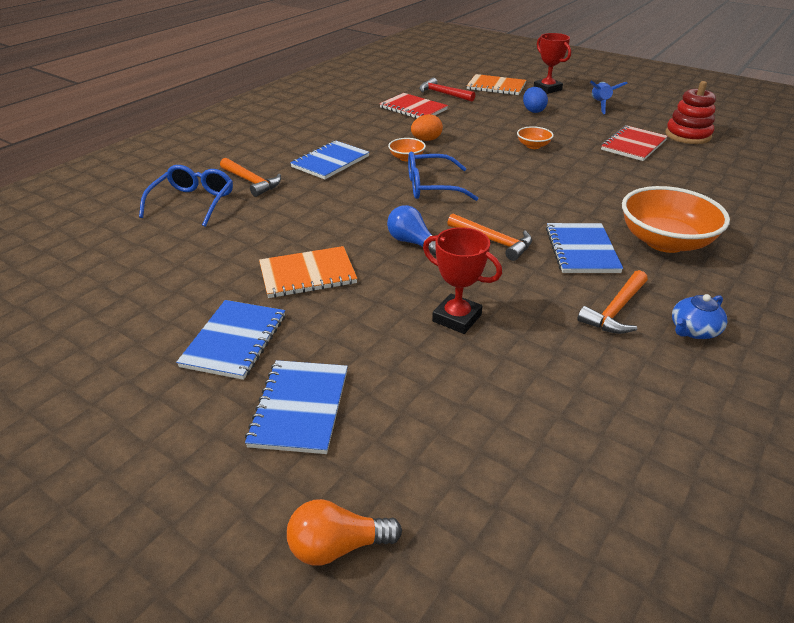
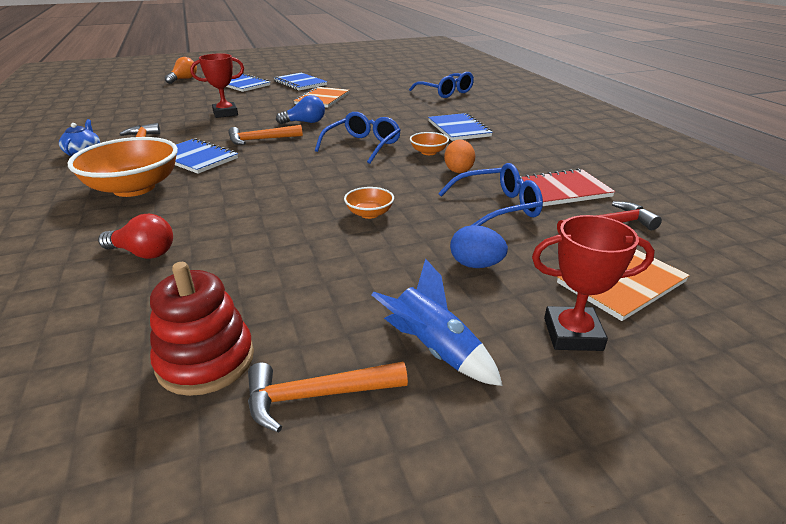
camera: 125 degrees right, 5 degrees down
orange hammer [220,158,281,197] -> orange hammer moved to [248,362,408,433]
red notebook [601,125,668,161] -> none
none -> red light bulb [98,214,173,259]
none -> blue glasses [438,163,543,226]

